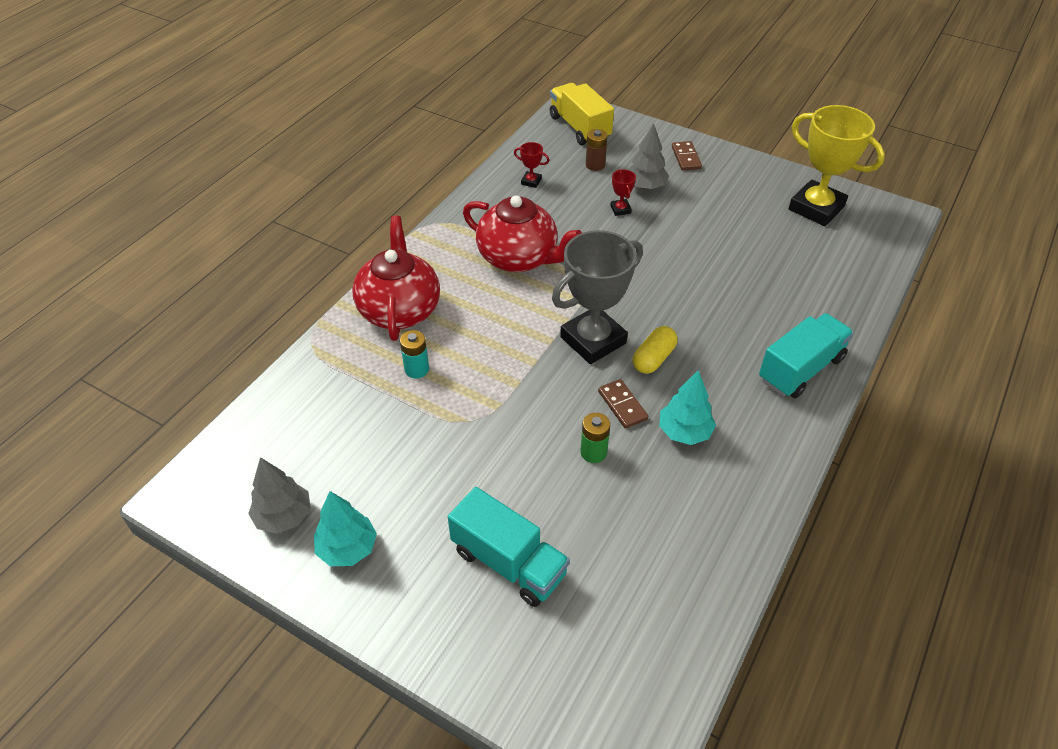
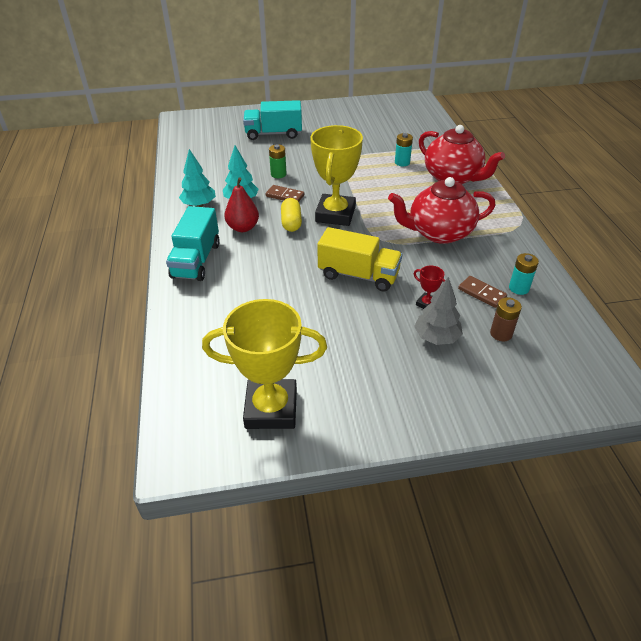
camera: 140 degrees right, 5 degrees down
grey tree [248,457,311,534] -> none
turquoise tree [314,491,377,566] -> turquoise tree moved to [179,149,216,207]
red trophy [514,142,549,188] -> turquoise battery [509,253,539,295]
yellow truck [550,83,614,145] -> yellow truck moved to [317,227,402,292]
grey trophy [552,230,643,364] -> yellow trophy [310,125,363,226]
brown domino [672,141,702,171] -> brown domino moved to [458,276,507,308]
none -> red pear [225,177,259,232]

